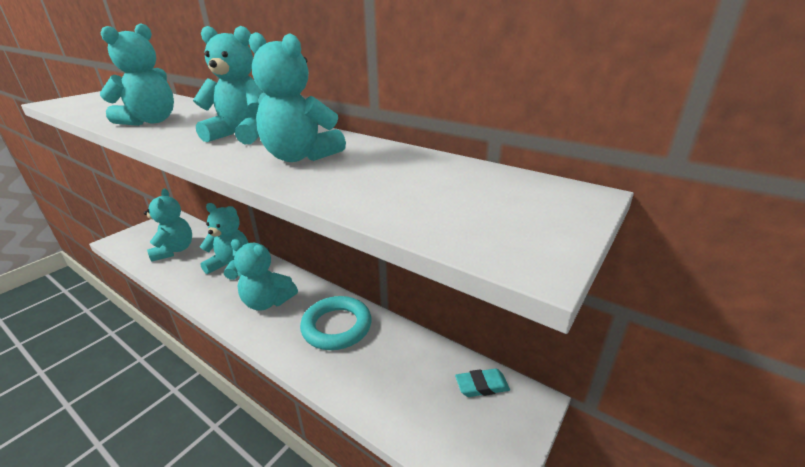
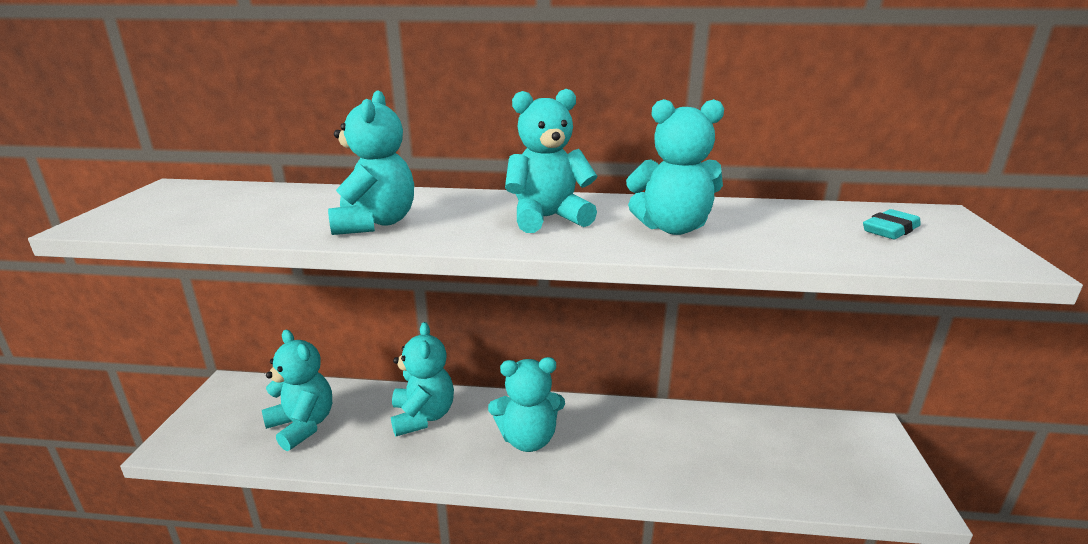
camera: 30 degrees left, 5 degrees down
turquoise teddy bear [200,203,248,280] -> turquoise teddy bear turned 90 degrees clockwise [391,322,454,436]
turquoise ring [300,296,372,350] -> none
turquoise eraser [455,368,510,397] -> turquoise eraser moved to [863,209,921,239]

